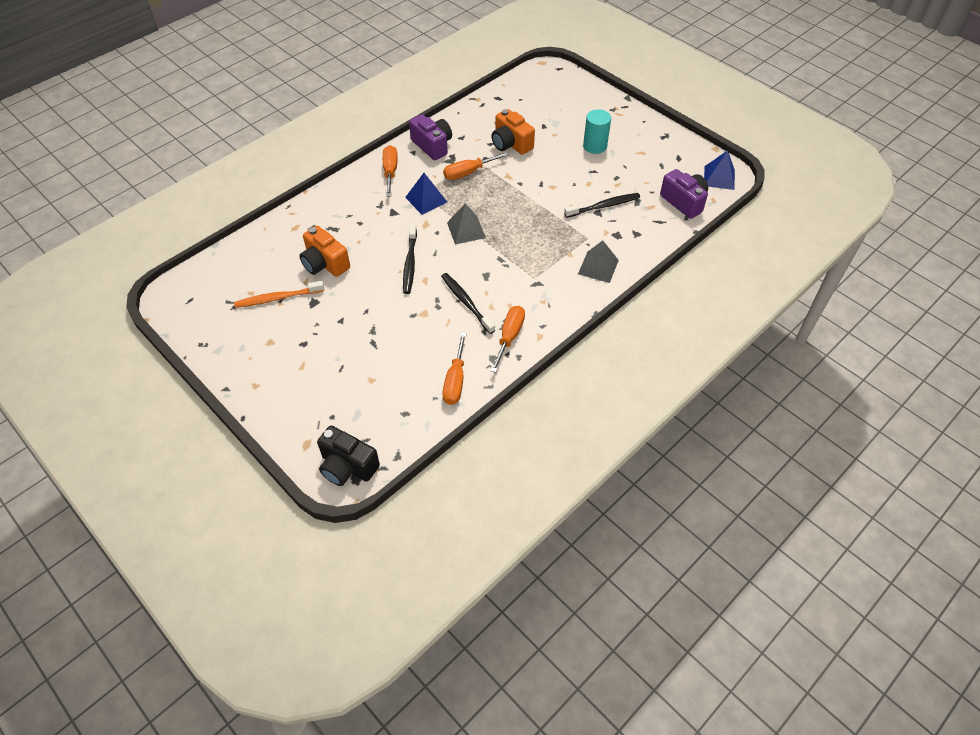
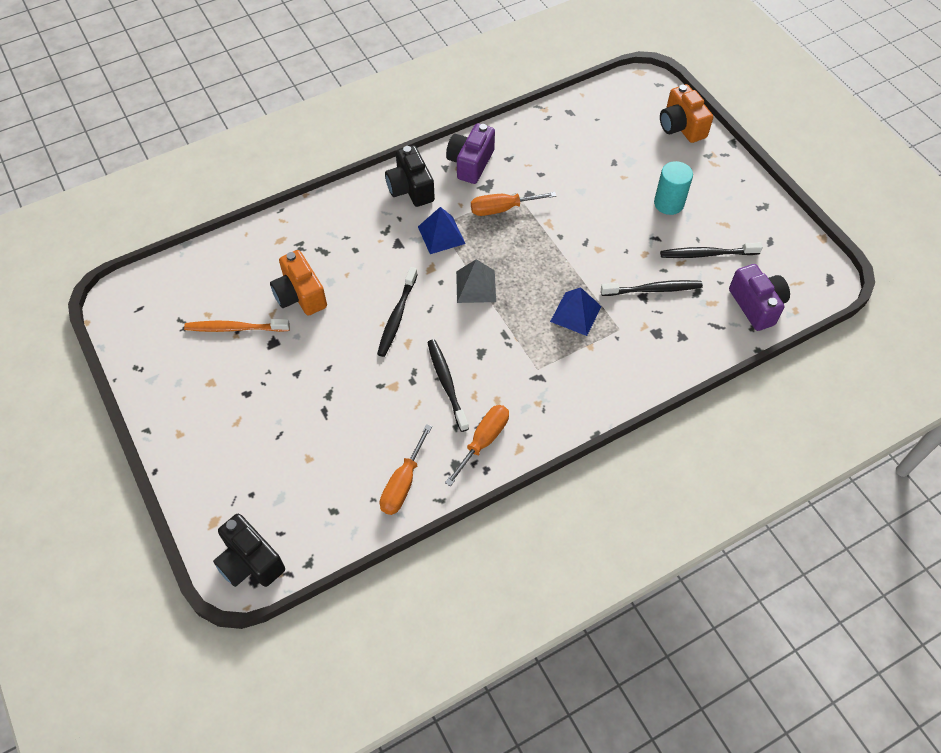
camera: 15 degrees right, 5 degrees up
orange screwdriver [383,145,398,197] -> black camera [385,145,435,207]
purple camera [409,114,452,160] -> purple camera turned 135 degrees counterclockwise [446,123,495,184]
orange camera [491,109,535,155] -> orange camera moved to [660,84,713,143]
grey pyramid [578,240,619,283] -> none
blue pyramid [704,150,735,190] -> blue pyramid moved to [550,287,602,336]
none -> black toothbrush [660,243,763,258]

